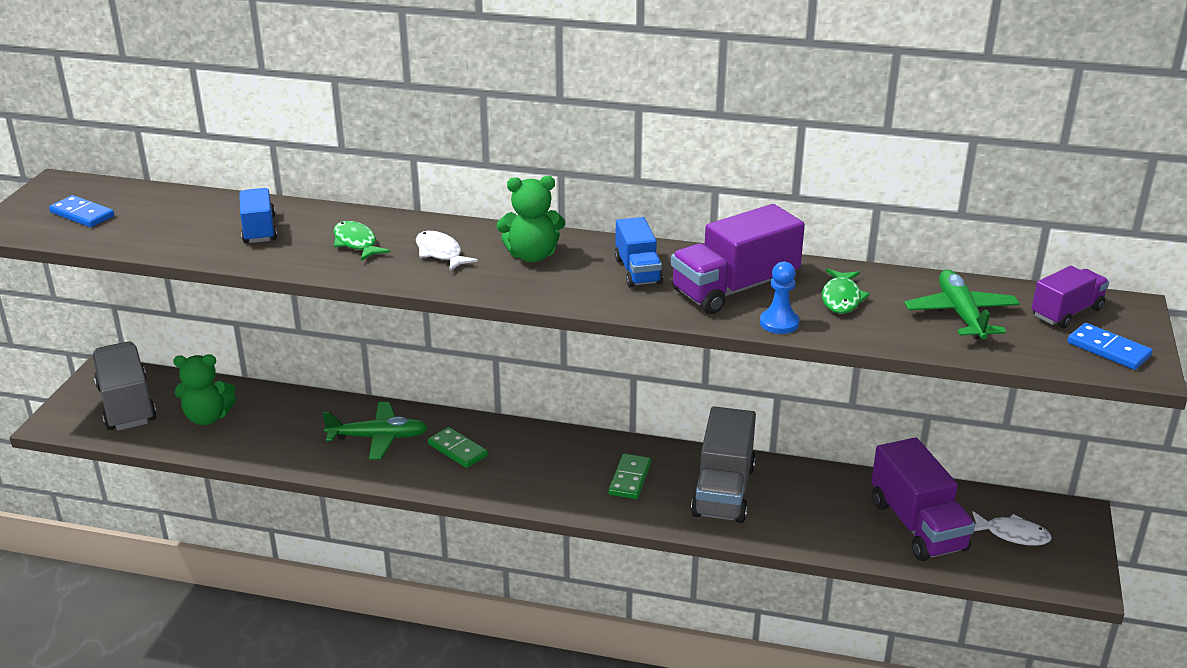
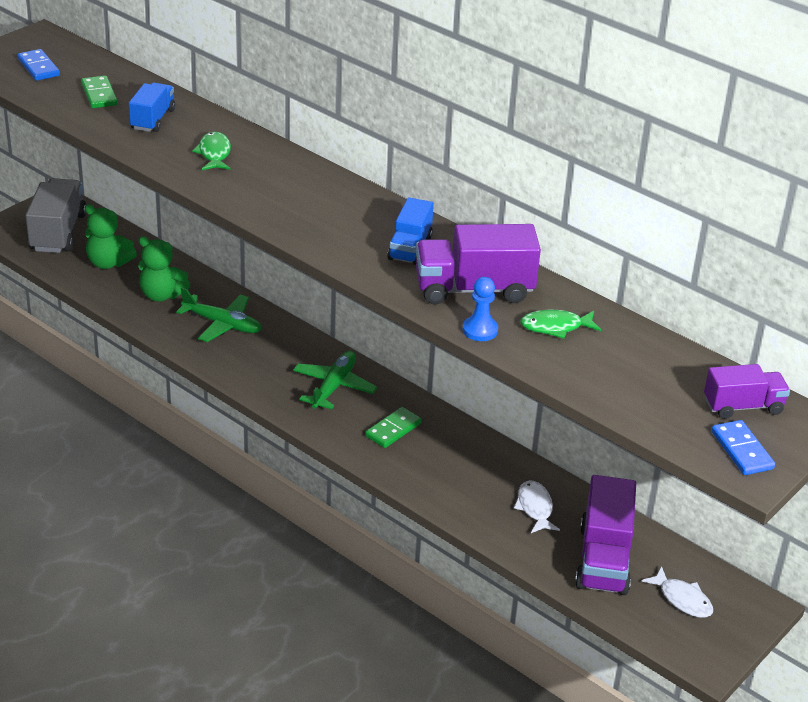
camera: 25 degrees right, 5 degrees up
white fish [416,231,478,271] -> white fish moved to [514,480,560,533]
green domino [428,427,488,468] -> green domino moved to [81,76,118,108]
green teddy bear [497,176,565,262] -> green teddy bear moved to [138,236,190,302]
grey truck [691,406,756,523] -> none
green fish [822,268,870,314] -> green fish turned 45 degrees clockwise [520,310,601,339]
green plane [905,269,1020,339] -> green plane moved to [293,351,377,410]

